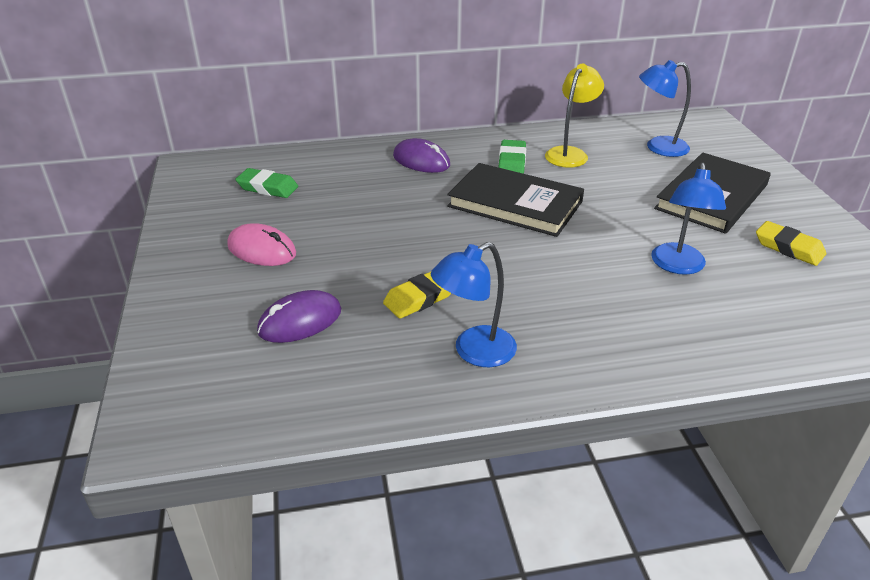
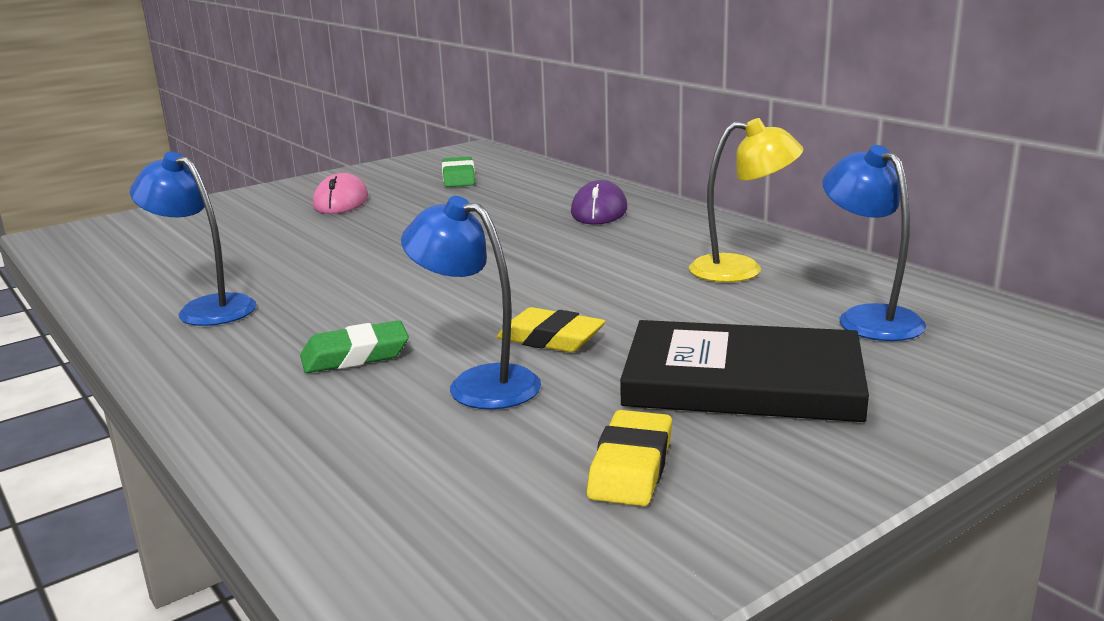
camera: 65 degrees right, 15 degrees down
purple mouse [257,290,341,343] -> none
yellow eraser [383,272,451,319] -> yellow eraser moved to [497,307,606,353]
black book [447,163,584,237] -> none
green eraser [498,140,526,174] -> green eraser moved to [300,321,409,373]
blue lamp [651,163,726,275] -> blue lamp turned 45 degrees clockwise [401,196,541,409]

